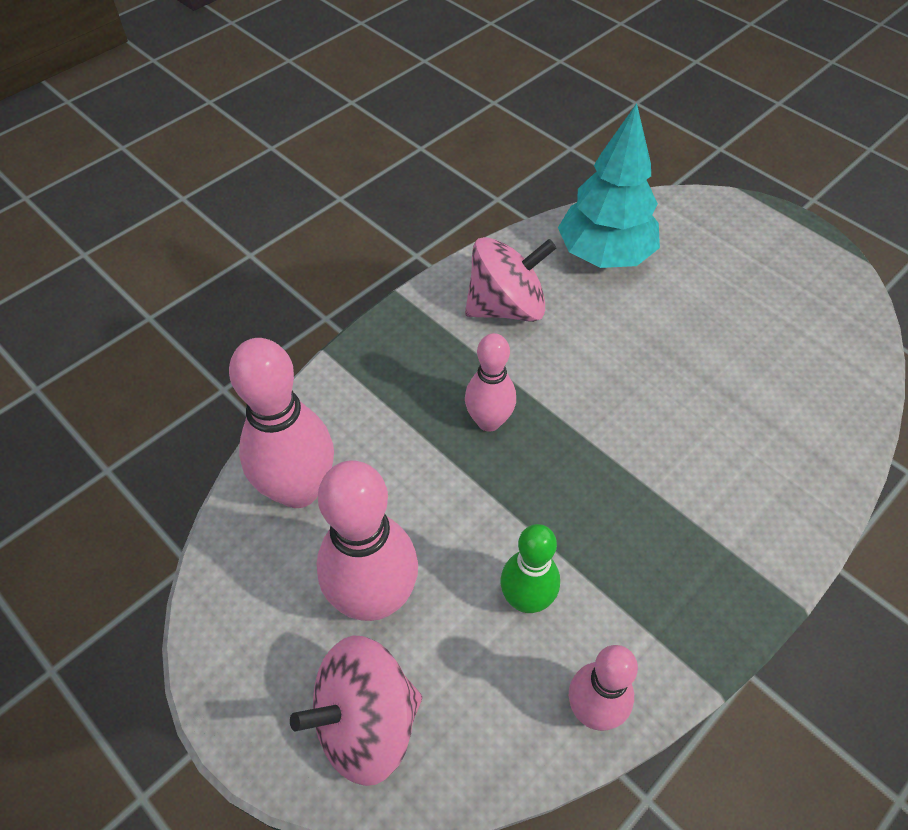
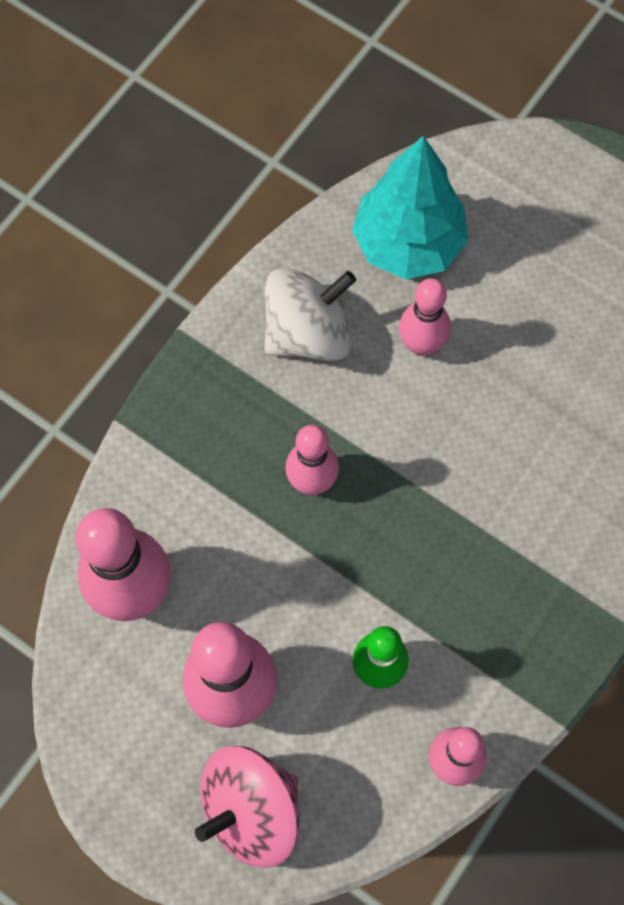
camera: 10 degrees left, 15 degrees up
pink spinning top [465,237,556,322] -> white spinning top [264,268,356,361]
none -> pink bowling pin [399,278,451,356]

